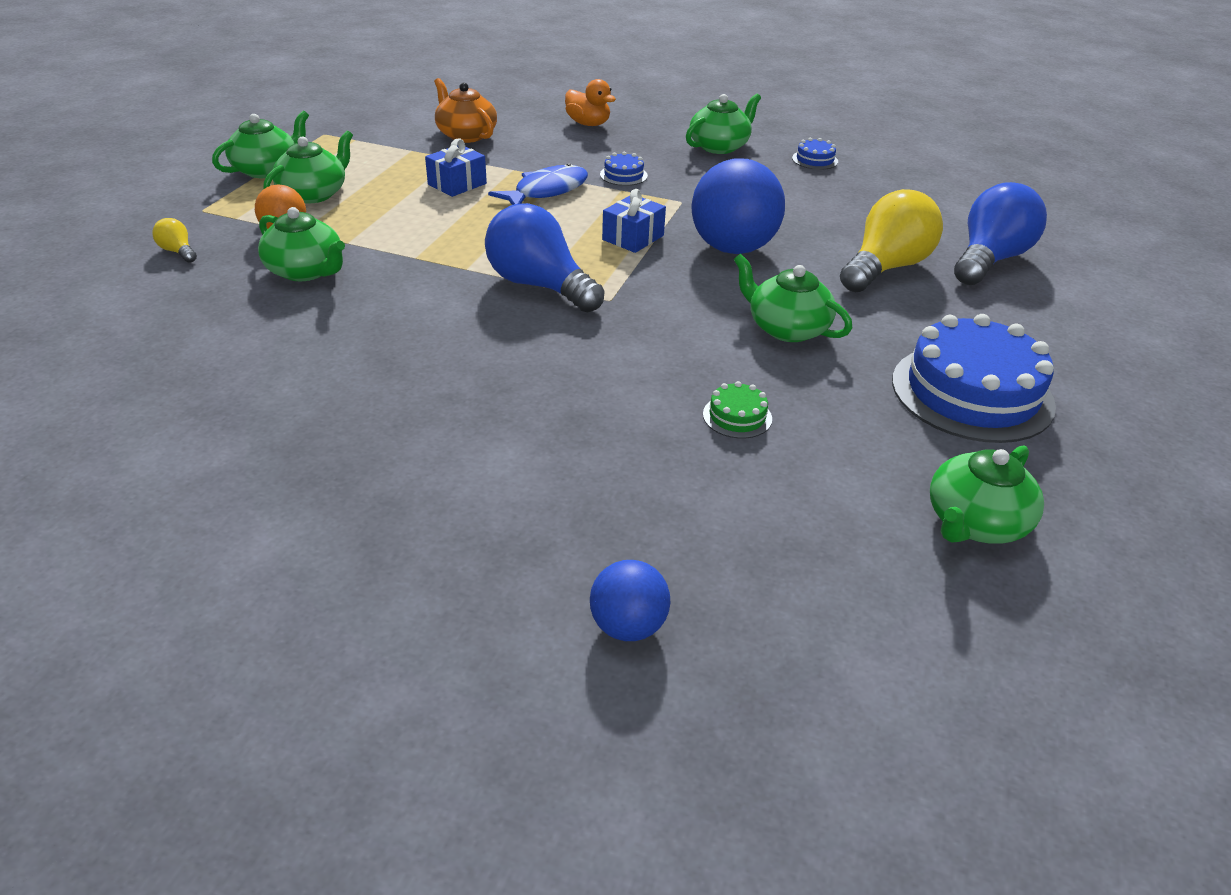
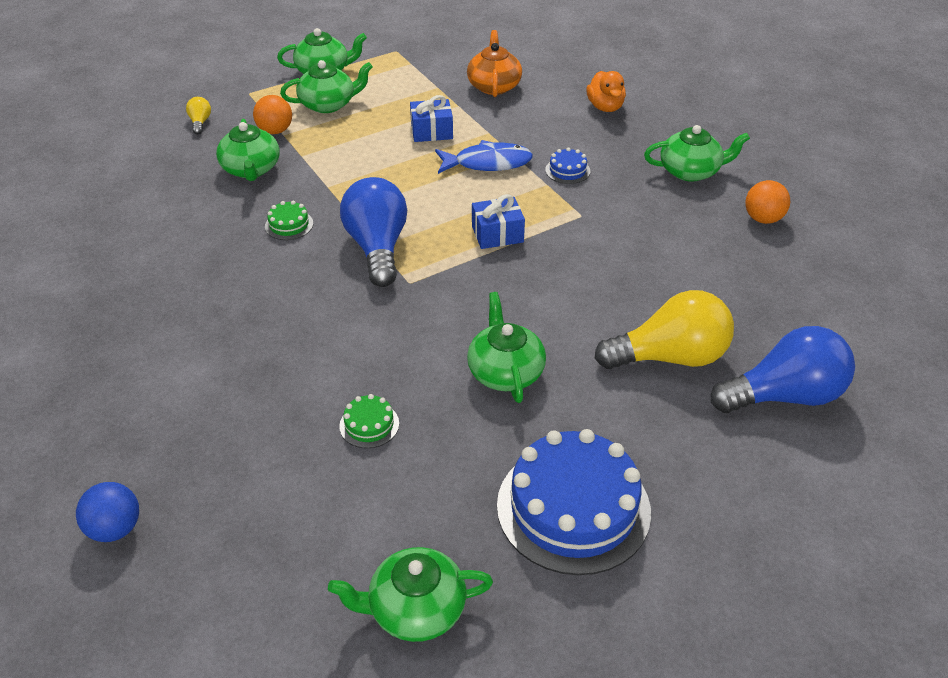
camera: 40 degrees right, 5 degrees up
blue ball [692,158,785,254] -> none
blue cake [792,138,838,170] -> orange ball [745,180,790,224]
none -> green cake [265,200,313,240]

